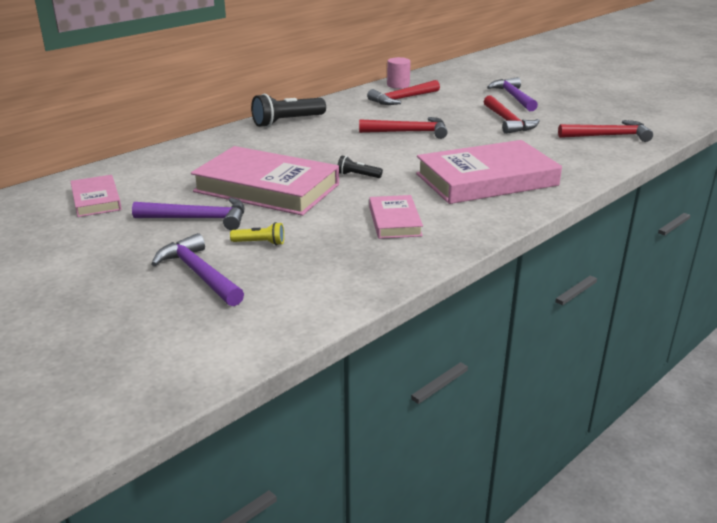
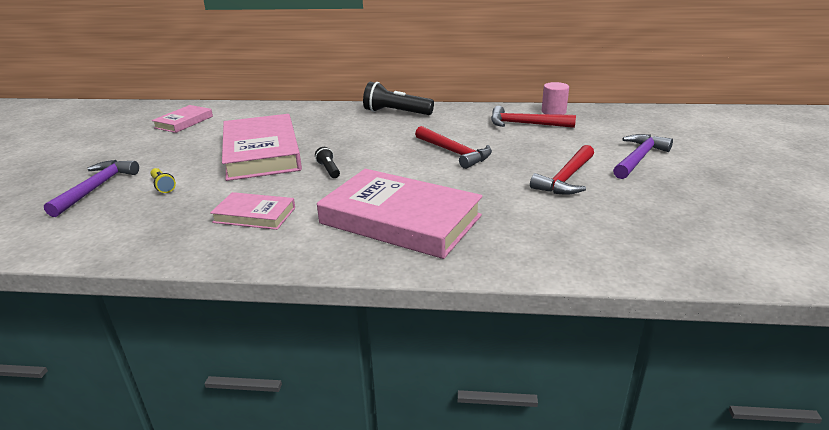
camera: 50 degrees right, 0 degrees up
purple hammer [132,198,244,230] -> none
pink book [369,195,423,239] -> pink book turned 60 degrees clockwise [210,192,295,230]
red hammer [558,120,653,142] -> none

